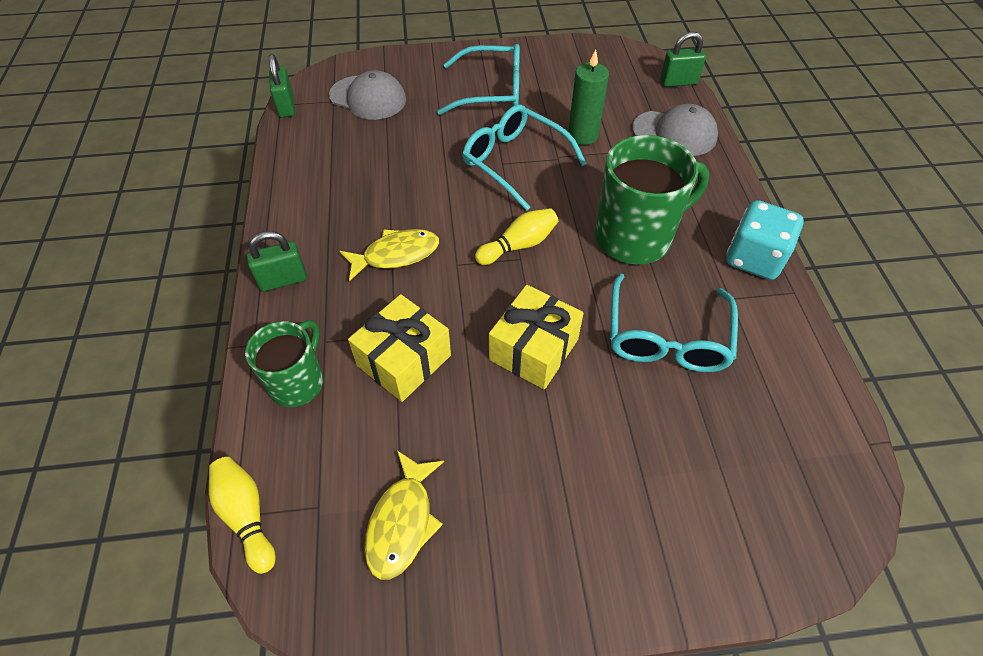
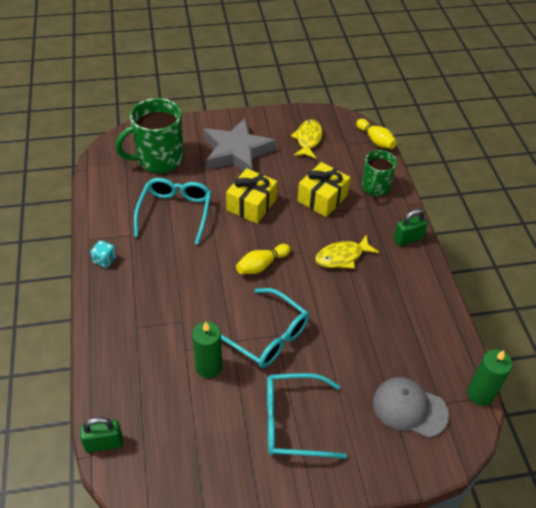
camera: 175 degrees right, 5 degrees down
green padlock [269,54,295,118] -> green candle [467,349,512,406]
green mug [595,135,709,264] -> green mug moved to [115,98,184,173]
grey cap [632,104,718,156] -> none
turquoise dice [726,200,804,280] -> turquoise dice [90,240,117,268], size x0.54
none -> grey star [203,118,276,172]

